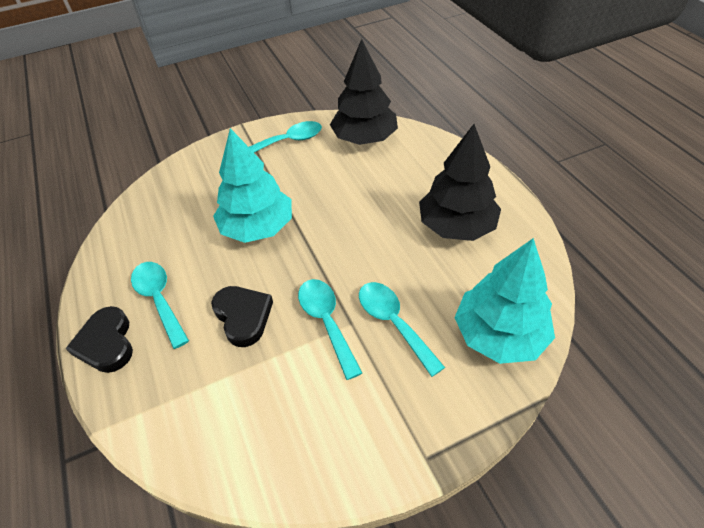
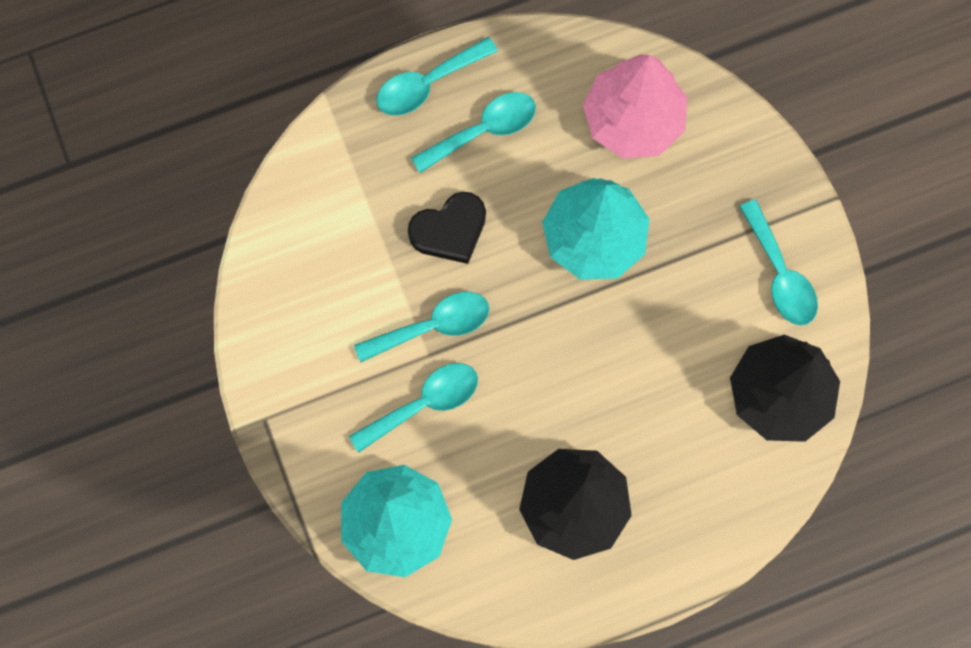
camera: 90 degrees right, 25 degrees up
black heart [65,306,133,373] -> turquoise spoon [376,37,498,116]
none -> pink tree [583,55,687,158]

